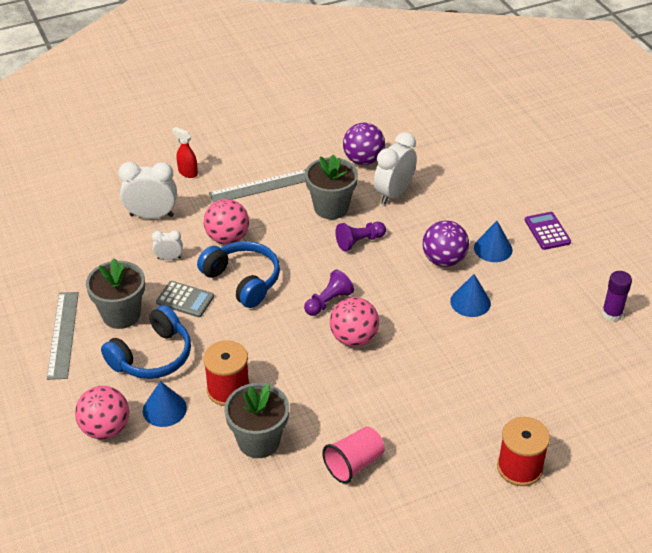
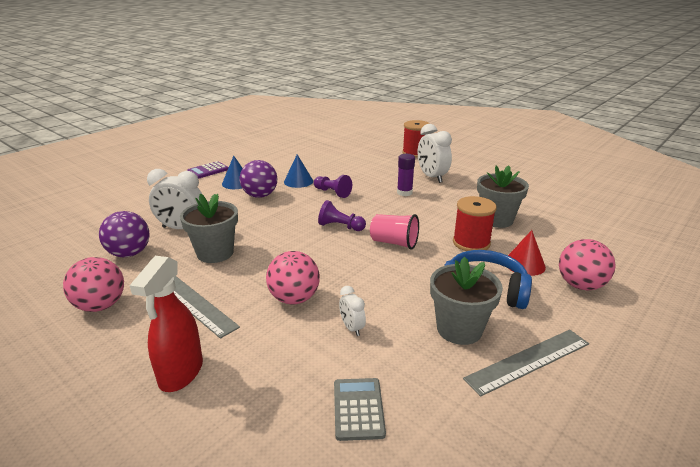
camera: 115 degrees left, 15 degrees down
white clock [118,162,177,219] -> white clock moved to [418,124,452,183]
blue cone [143,381,187,427] -> red cone [508,230,546,276]
grey calculator [156,281,214,317] -> grey calculator moved to [334,378,386,441]
red spray bottle [172,127,198,178] -> red spray bottle [129,256,203,392], size x1.71
blue headphones [197,241,280,308] -> none
pink cup [322,426,384,484] -> pink cup moved to [370,214,419,250]
pink ball [330,297,379,347] -> pink ball moved to [63,257,124,312]
purple pawn [336,222,386,251] -> purple pawn moved to [314,175,352,198]
purple glue stick [602,271,632,322] -> purple glue stick moved to [397,154,415,196]

